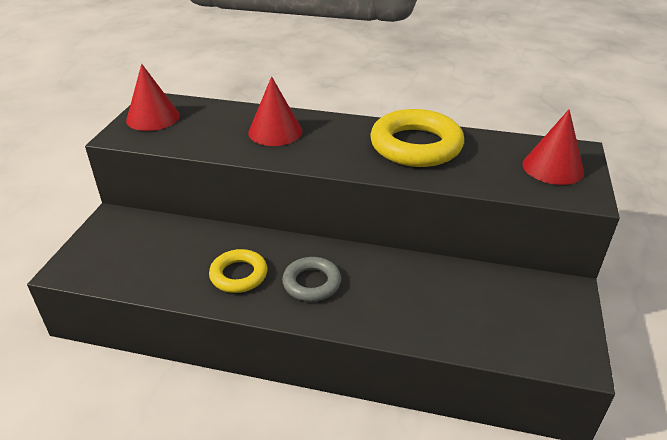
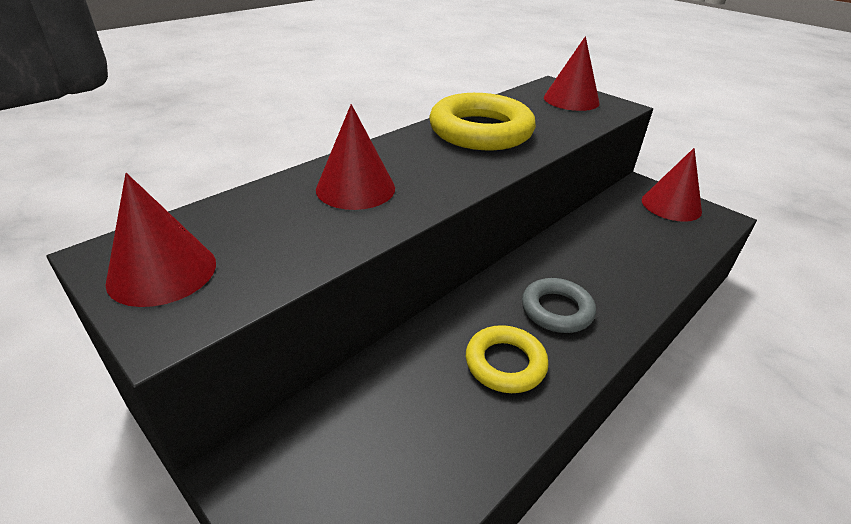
camera: 60 degrees left, 0 degrees up
none -> red cone [642,148,702,222]

